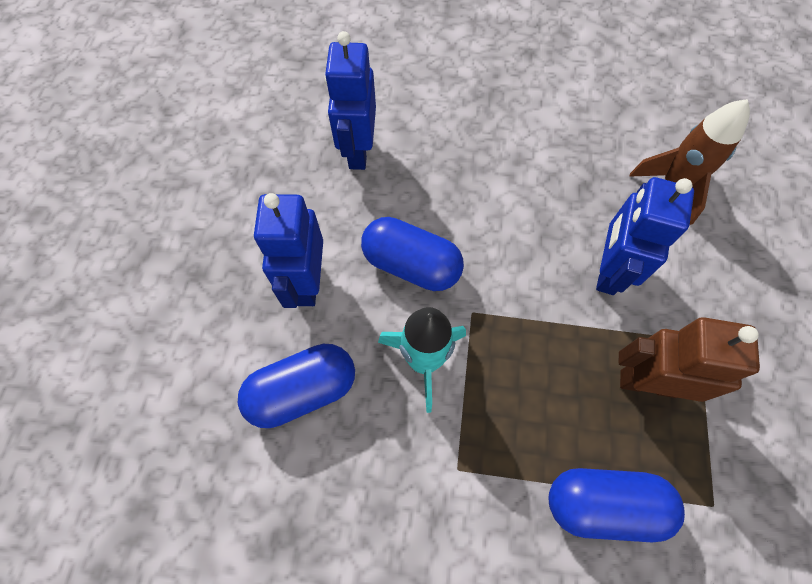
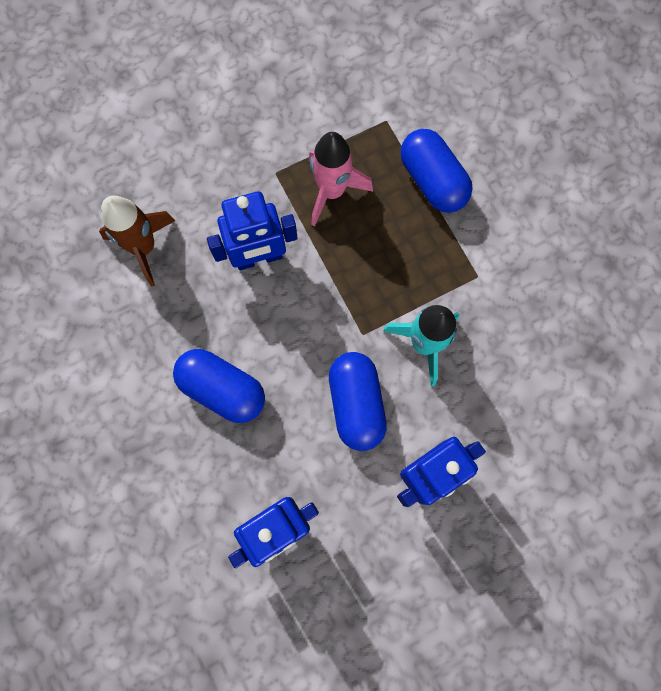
camera: 125 degrees left, 10 degrees up
blue capsule [238,344,355,428] -> blue capsule moved to [173,349,265,423]
brown robot [619,317,760,402] -> pink rocket [309,132,373,227]

